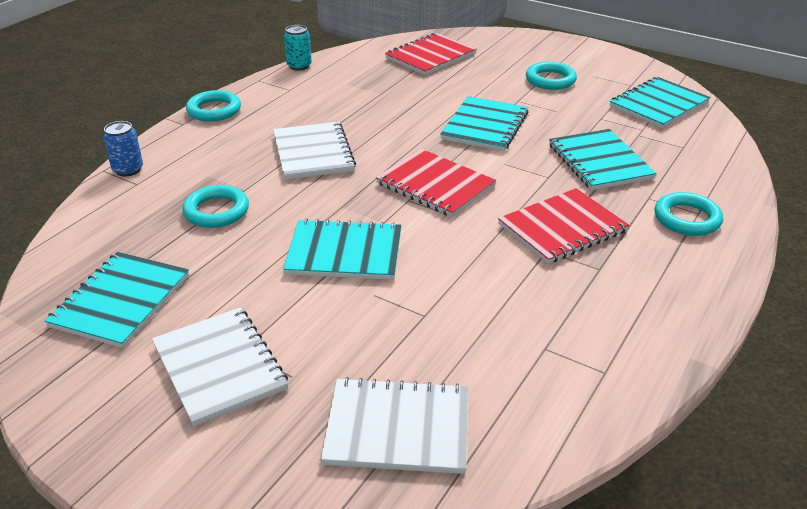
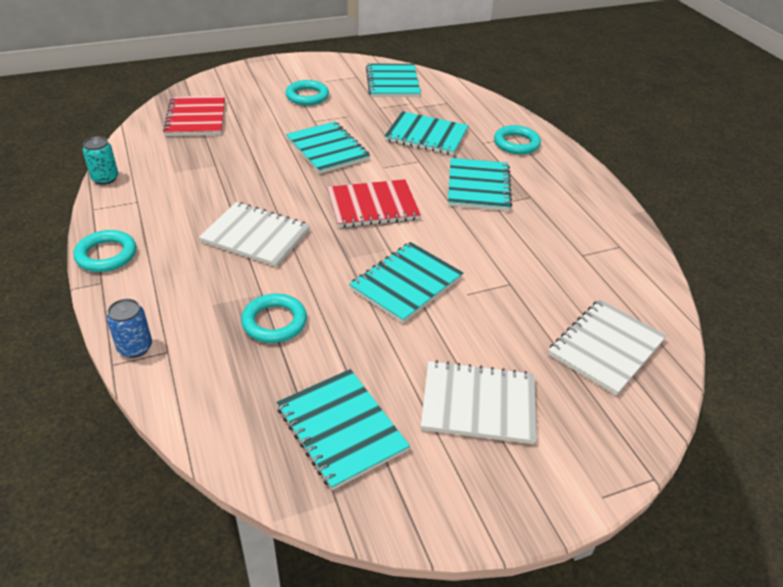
camera: 55 degrees left, 5 degrees up
red notebook [498,188,629,264] -> turquoise notebook [448,158,512,211]

